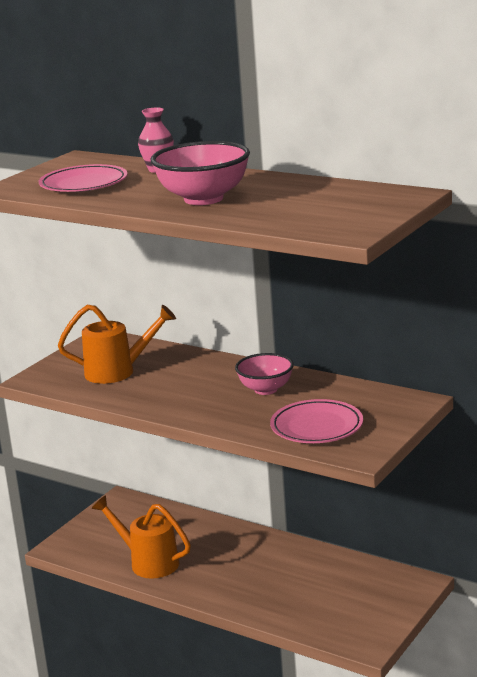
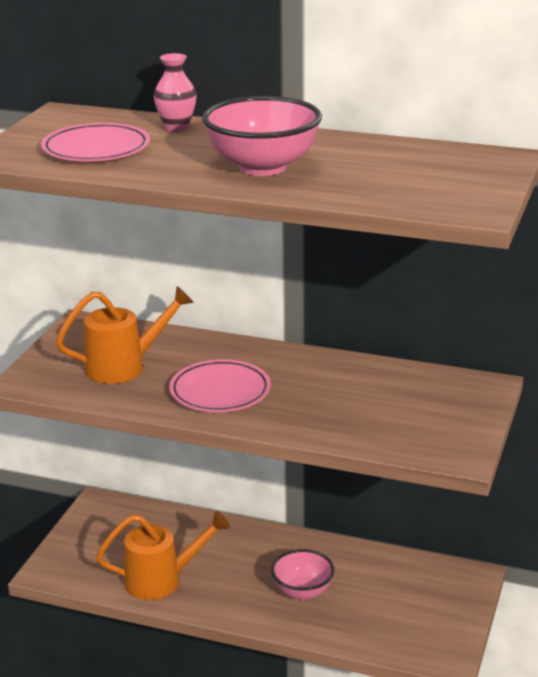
camera: 15 degrees left, 5 degrees up
orange watering can [92,495,191,579] -> orange watering can turned 150 degrees clockwise [96,511,230,600]
pink bowl [235,353,294,395] -> pink bowl moved to [271,549,335,600]
pink plate [270,399,363,443] -> pink plate moved to [169,359,271,412]

